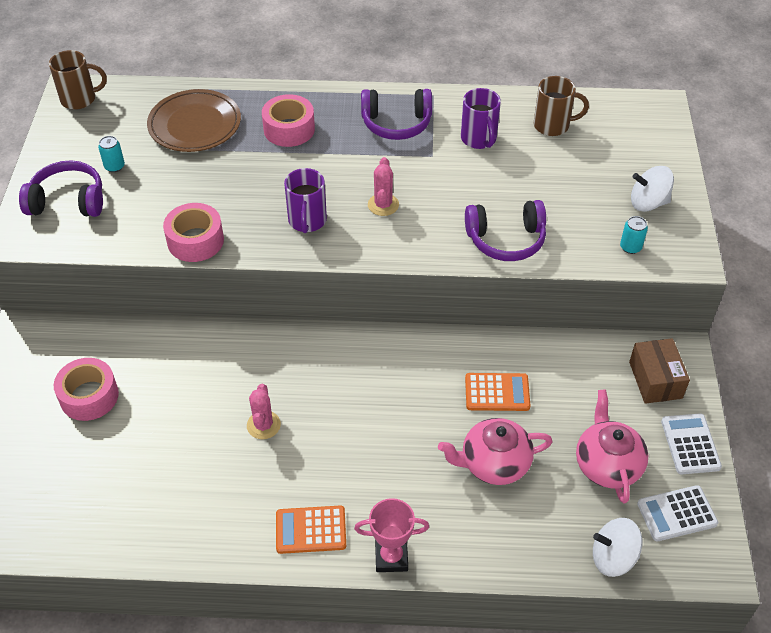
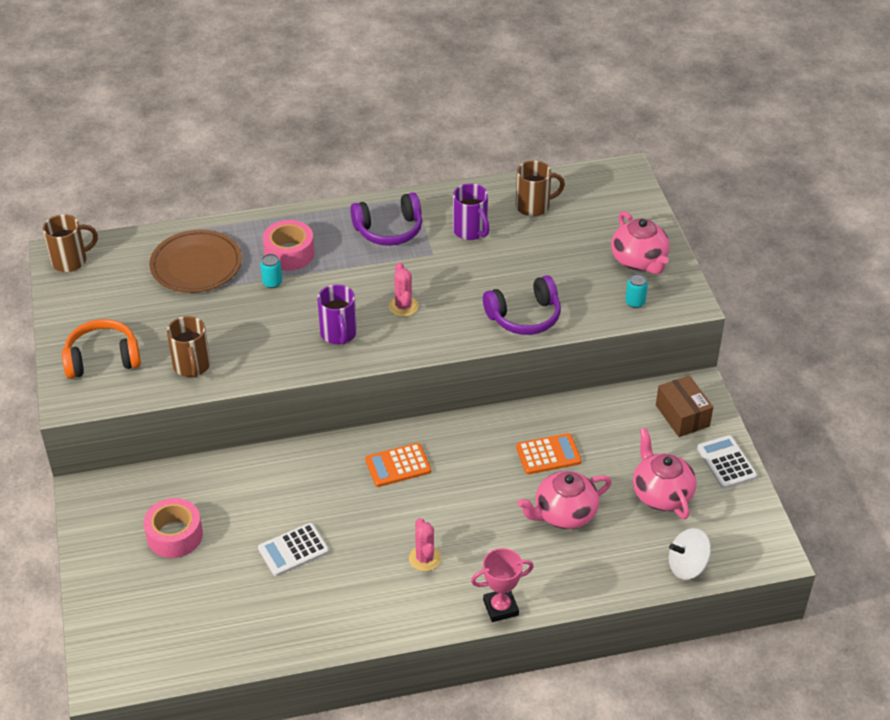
camera: 15 degrees left, 5 degrees down
purple headphones [19,160,103,217] -> orange headphones [62,319,141,379]
turquoise can [98,136,125,172] -> turquoise can moved to [260,254,282,288]
pink tape [163,203,224,262] -> none
pink cactus [247,384,281,439] -> pink cactus moved to [409,518,441,571]
orange calculator [276,505,346,554] -> orange calculator moved to [365,443,431,487]
white spinning top [631,166,674,212] -> pink teapot [611,211,670,274]
white calculator [637,485,718,541] -> white calculator moved to [258,523,329,576]
none -> brown mug [167,316,210,377]

